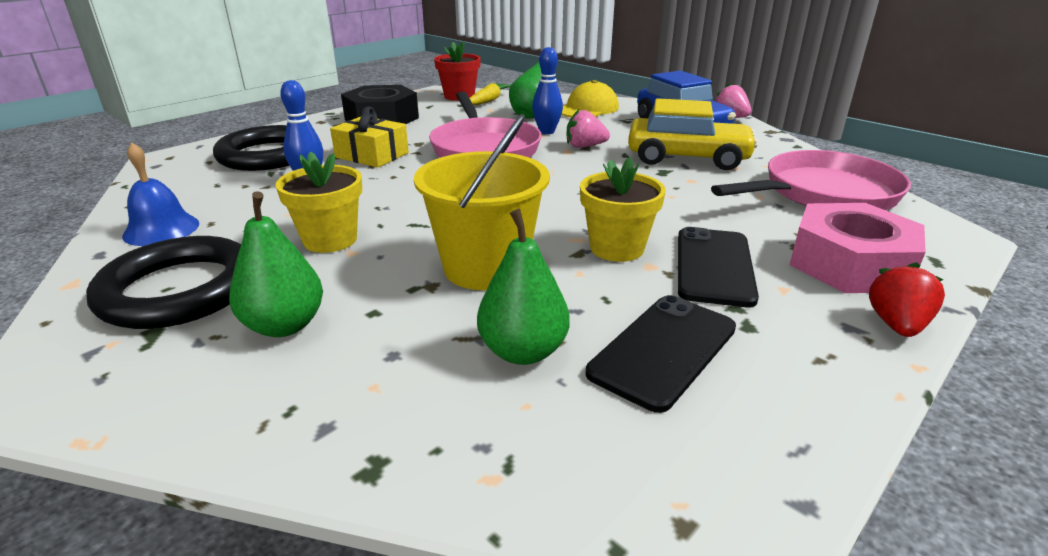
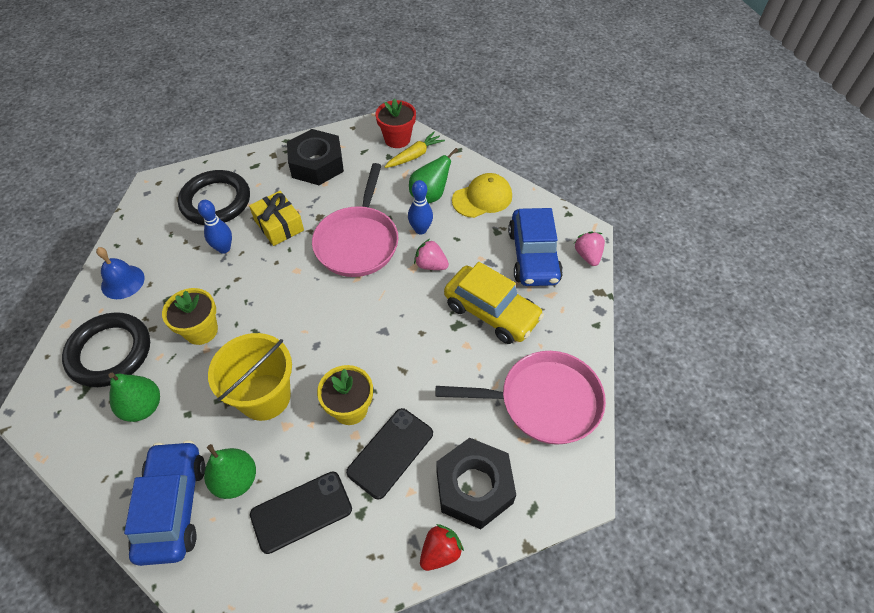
camera: 25 degrees right, 25 degrees up
pink nut [789,203,926,293] -> black nut [436,438,516,529]
none -> blue car [124,440,205,566]

